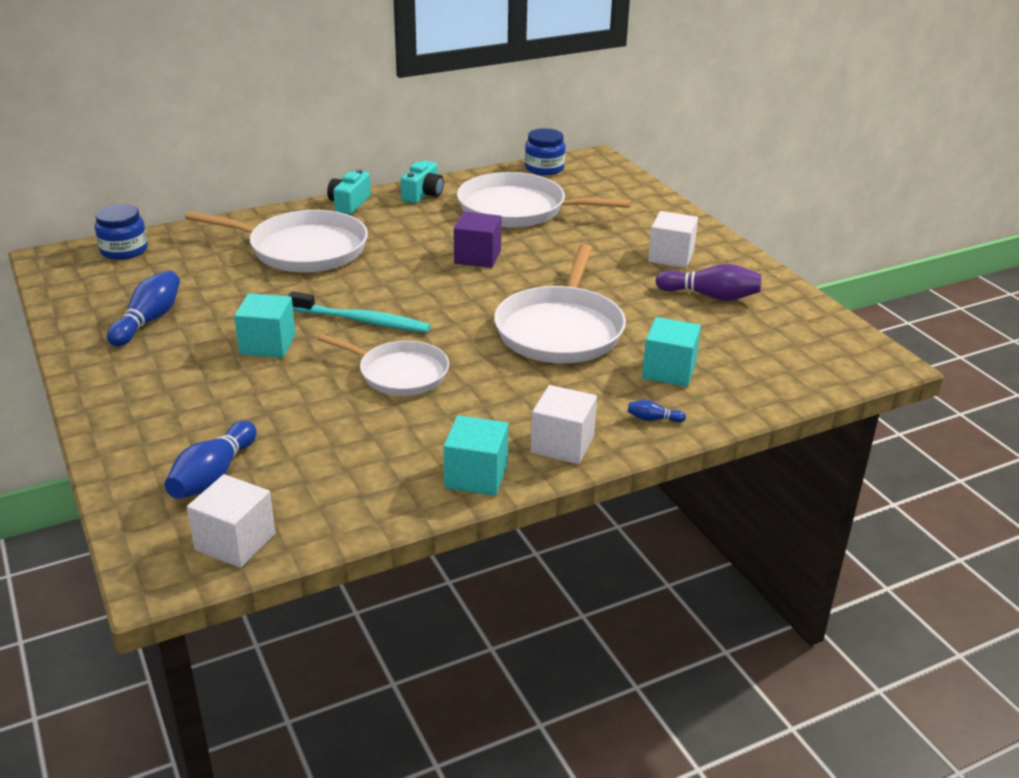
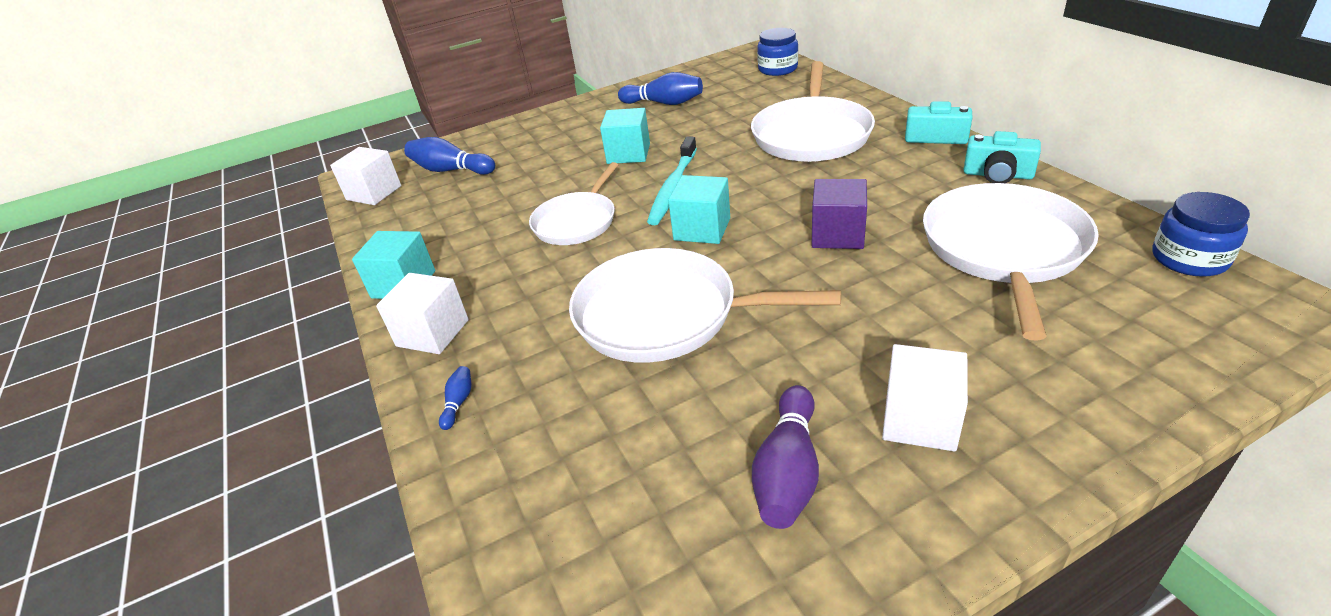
camera: 95 degrees right, 5 degrees up
turquoise cube [642,317,701,387] -> turquoise cube moved to [668,175,730,244]

